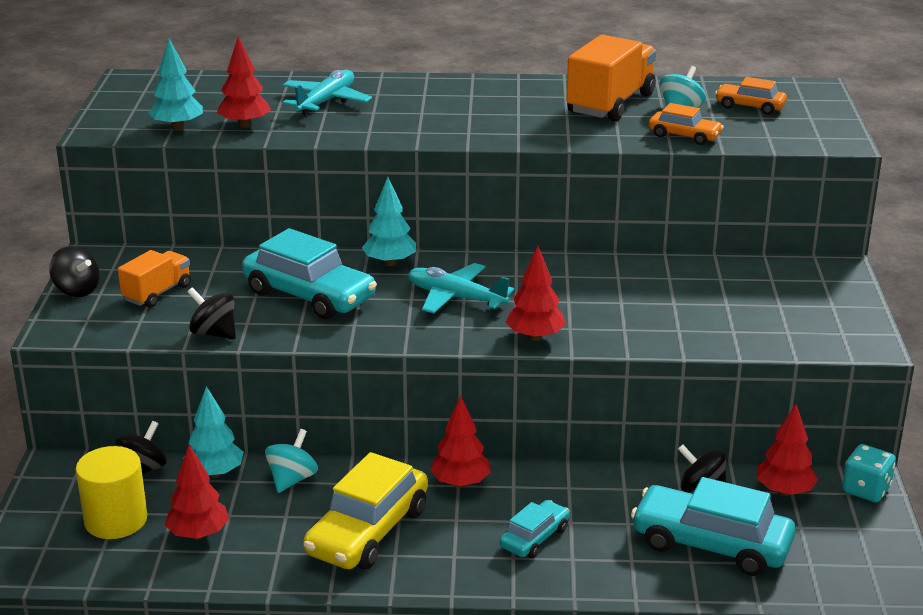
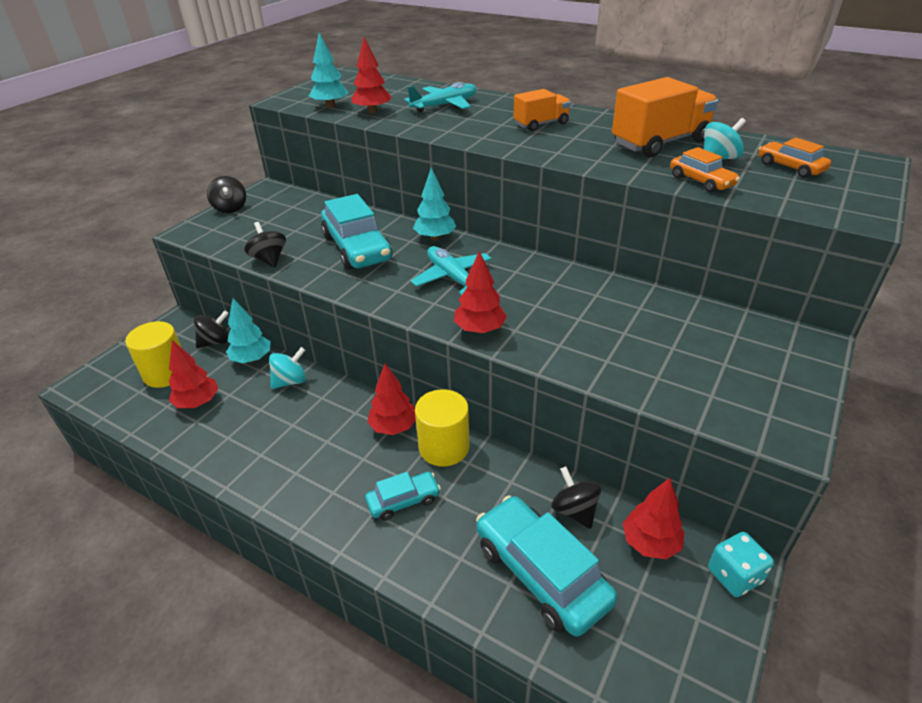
camera: 30 degrees right, 10 degrees up
orange truck [118,250,191,308] -> orange truck moved to [513,89,571,131]
yellow car [303,452,428,569] -> none
none -> yellow cylinder [415,389,469,467]

